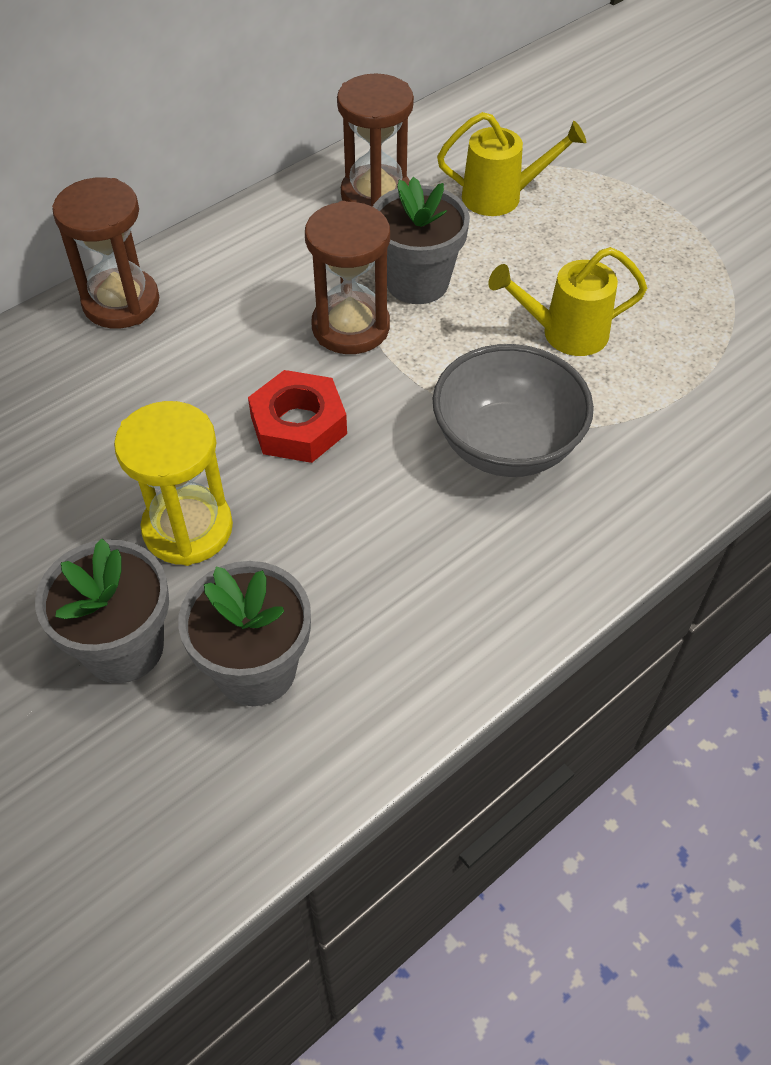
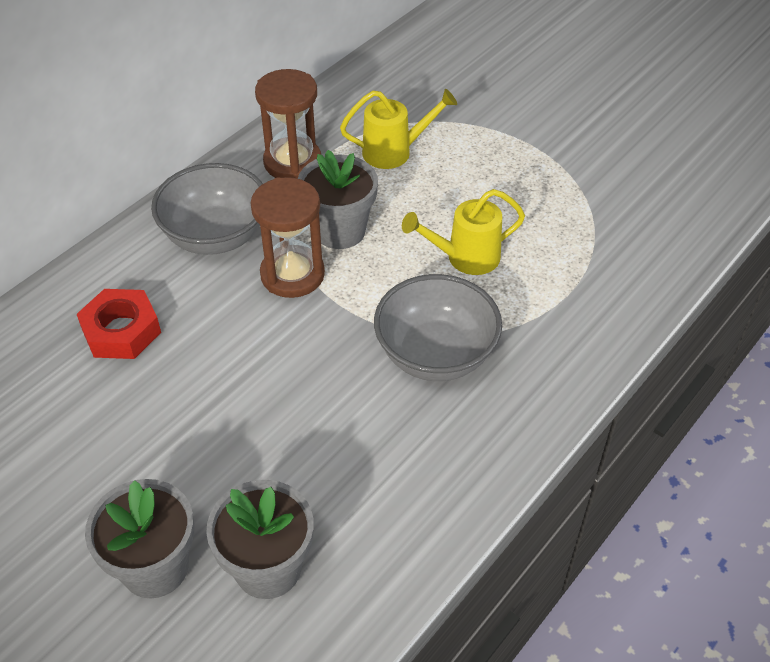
camera: 10 degrees left, 5 degrees down
brown hourglass [52,178,159,329] -> none
yellow hourglass [114,401,233,566] -> none
red nut [248,370,347,463] -> red nut moved to [77,289,161,359]
none -> grey bowl [151,163,263,255]

